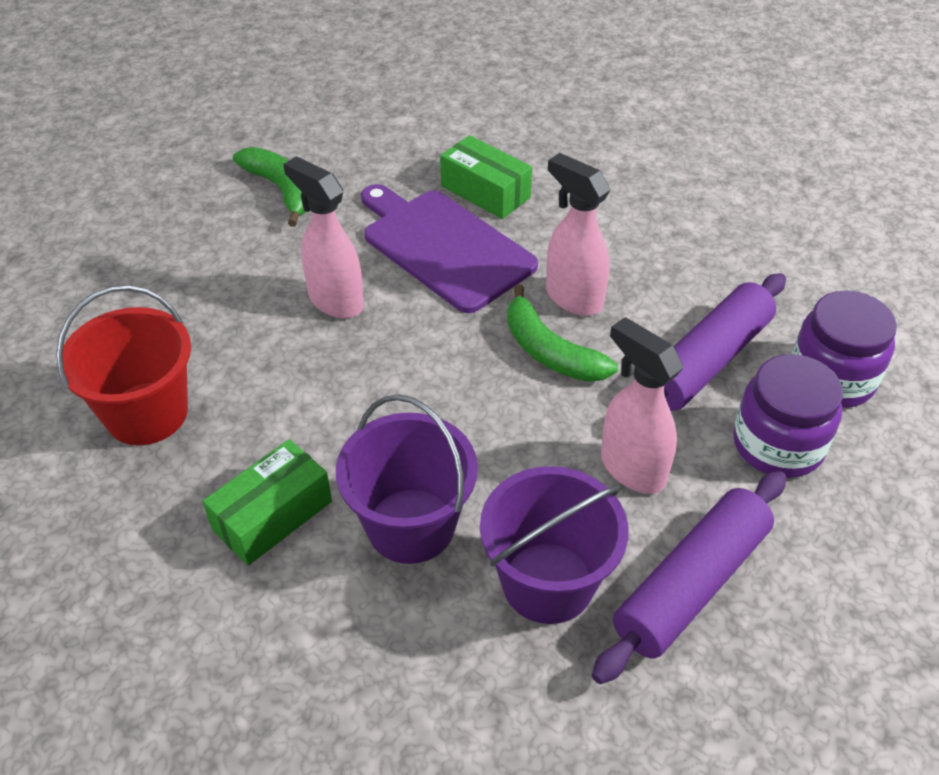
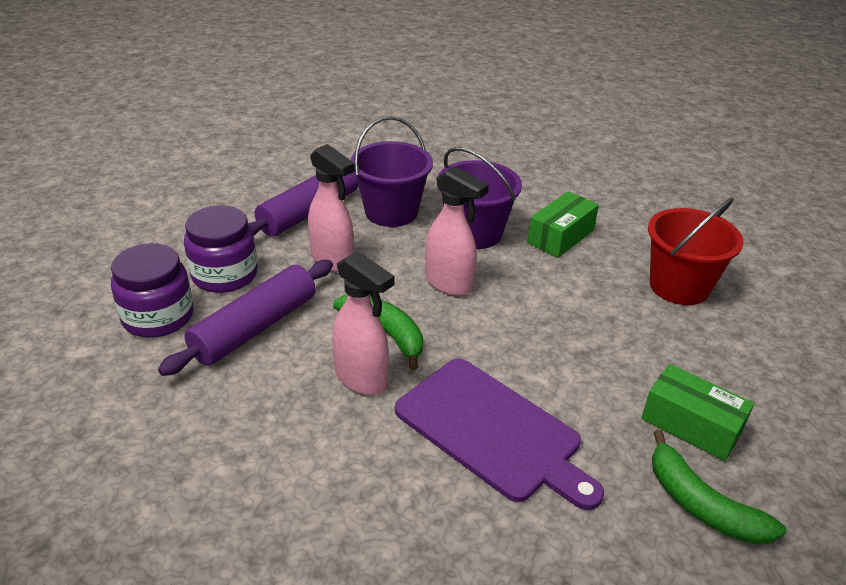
camera: 175 degrees right, 10 degrees down
pink spray bottle [283,156,364,319] -> pink spray bottle moved to [425,166,489,296]
green box [440,135,532,219] -> green box moved to [641,364,754,461]

